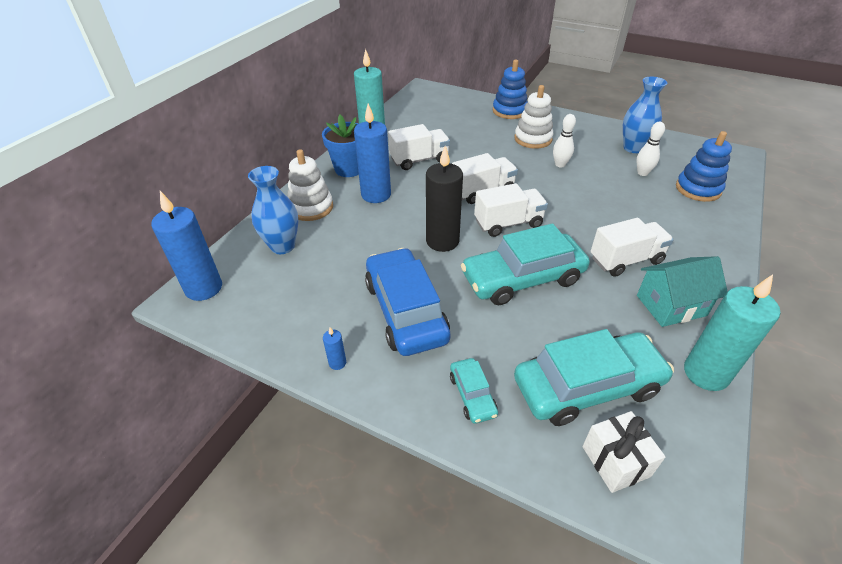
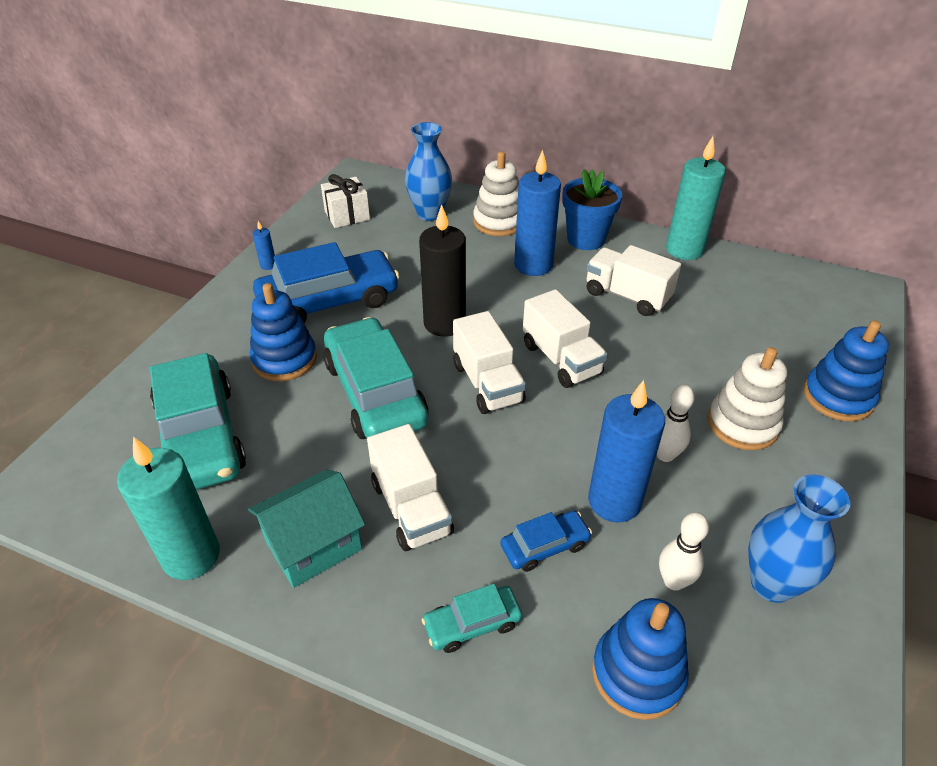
camera: 85 degrees right, 0 degrees up
blue candle [151,191,222,301] -> blue candle moved to [588,380,665,523]
white truck [388,124,450,170] -> white truck turned 150 degrees clockwise [586,245,681,316]
turquoise car [450,358,498,424] -> turquoise car moved to [421,584,522,653]
white gift [582,411,666,493] -> white gift moved to [321,174,370,228]
turquoise house [637,256,728,327] -> turquoise house turned 75 degrees clockwise [248,469,365,588]
none -> blue stacking toy [250,283,317,381]
none -> blue car [500,511,592,572]

